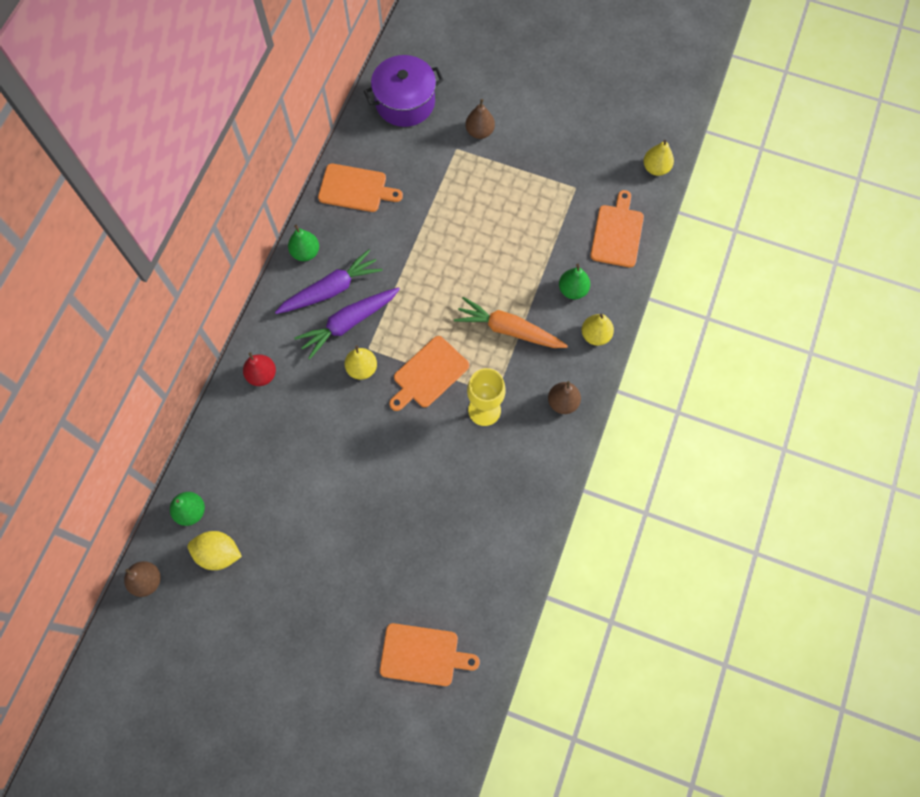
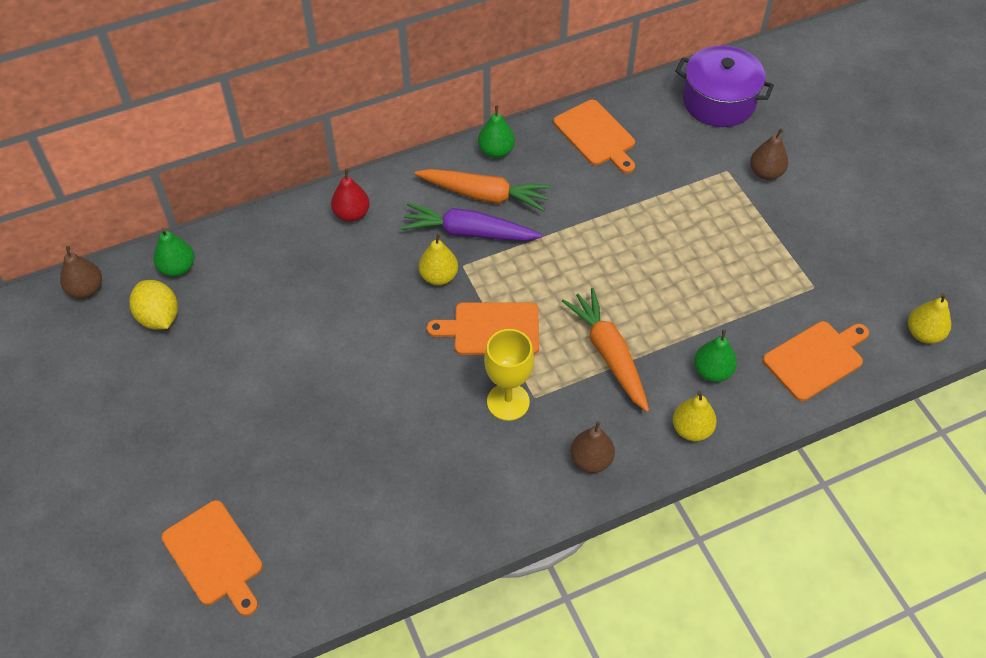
camera: 45 degrees right, 15 degrees down
purple carrot [275,249,383,314] -> orange carrot [414,169,551,211]

